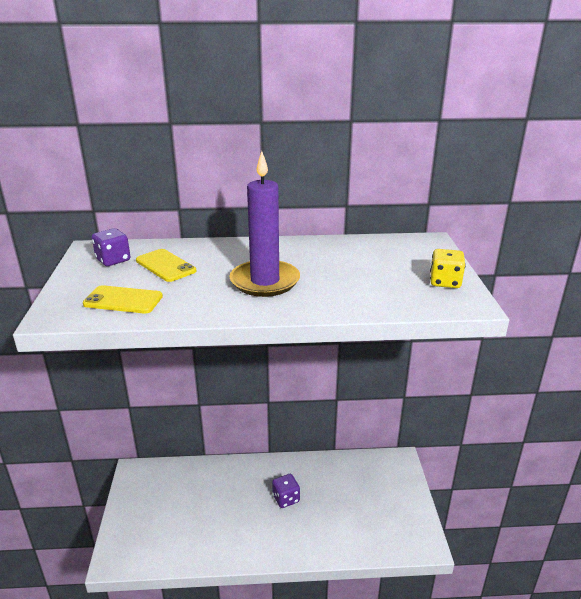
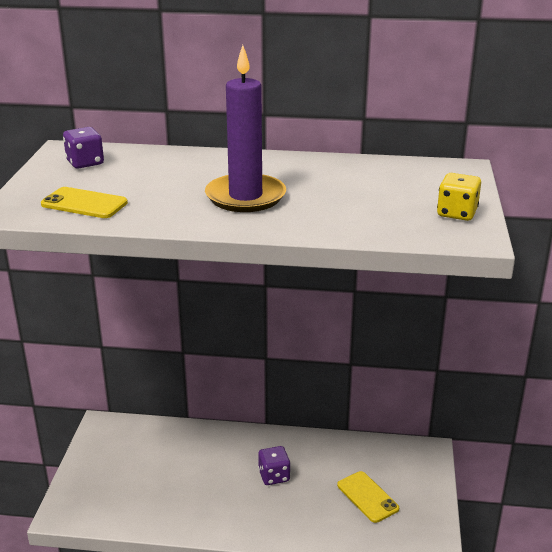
camera: 10 degrees right, 0 degrees up
yellow phone [136,249,197,282] -> yellow phone moved to [337,471,399,523]

